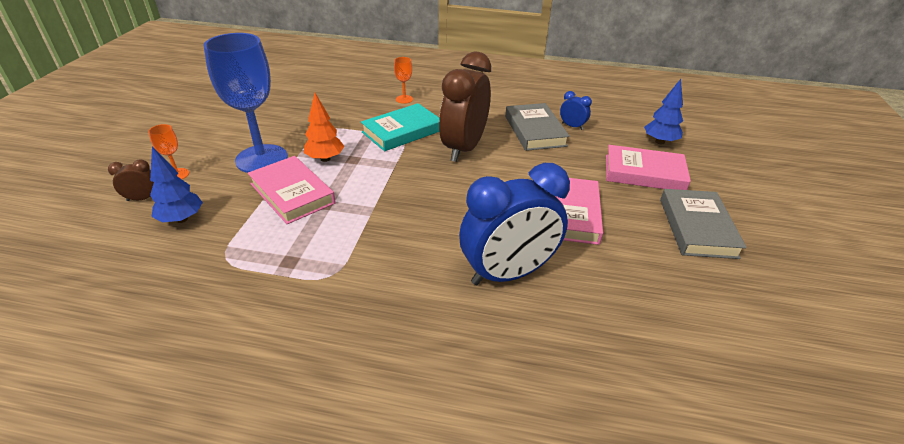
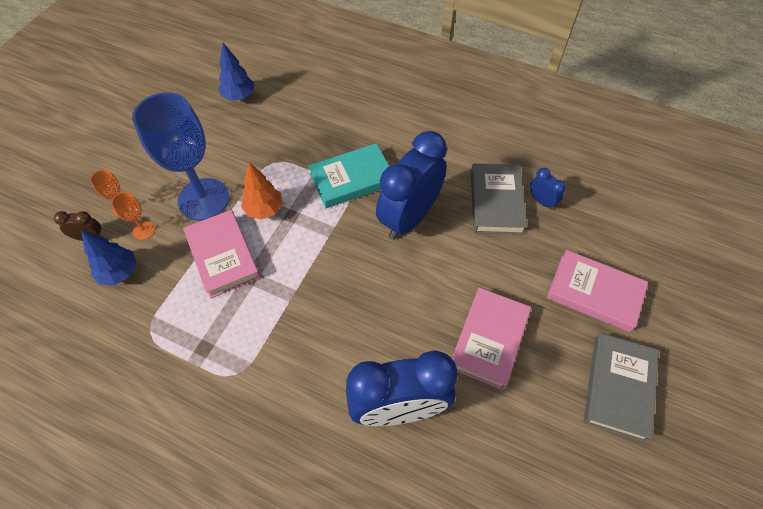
camera: 15 degrees right, 20 degrees up
orange goblet [394,57,413,104] -> orange goblet moved to [112,192,155,240]
brown clock [439,51,491,162] -> blue clock [376,131,447,240]
blue tree [644,79,683,144] -> blue tree moved to [218,43,255,101]

